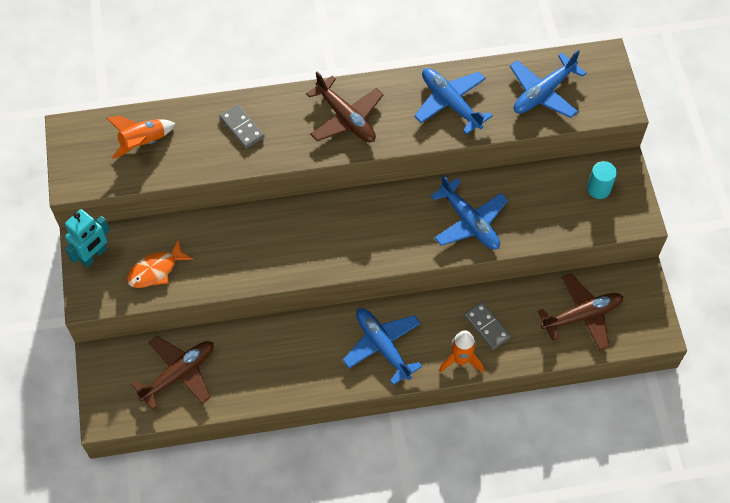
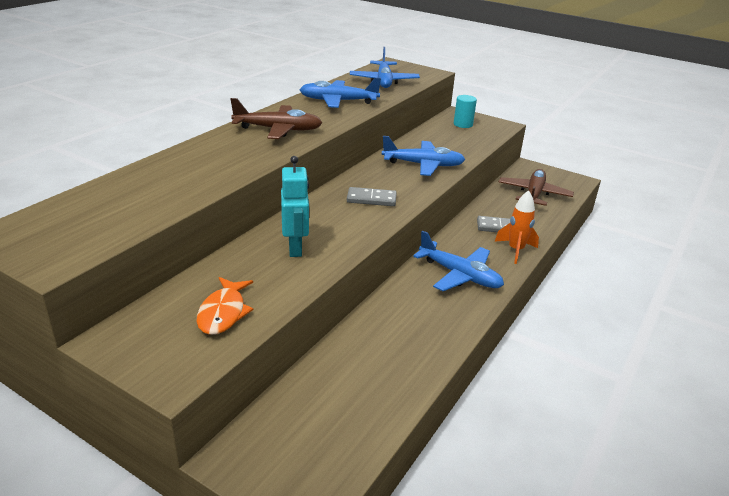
camera: 50 degrees left, 30 degrees down
turquoise robot [65,209,110,267] -> turquoise robot moved to [281,156,310,257]
orange rocket [106,116,176,159] -> none
brown plane [132,336,214,410] -> none
grey domino [220,104,265,149] -> grey domino moved to [347,187,397,206]
blue plane [343,308,422,385] -> blue plane turned 150 degrees counterclockwise [413,231,504,291]

